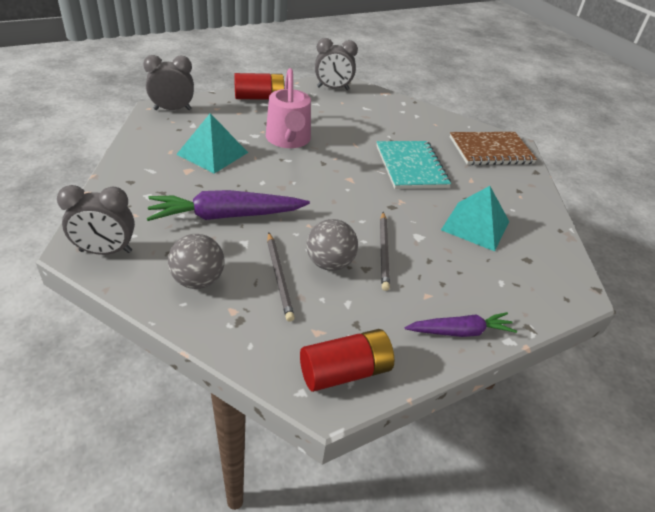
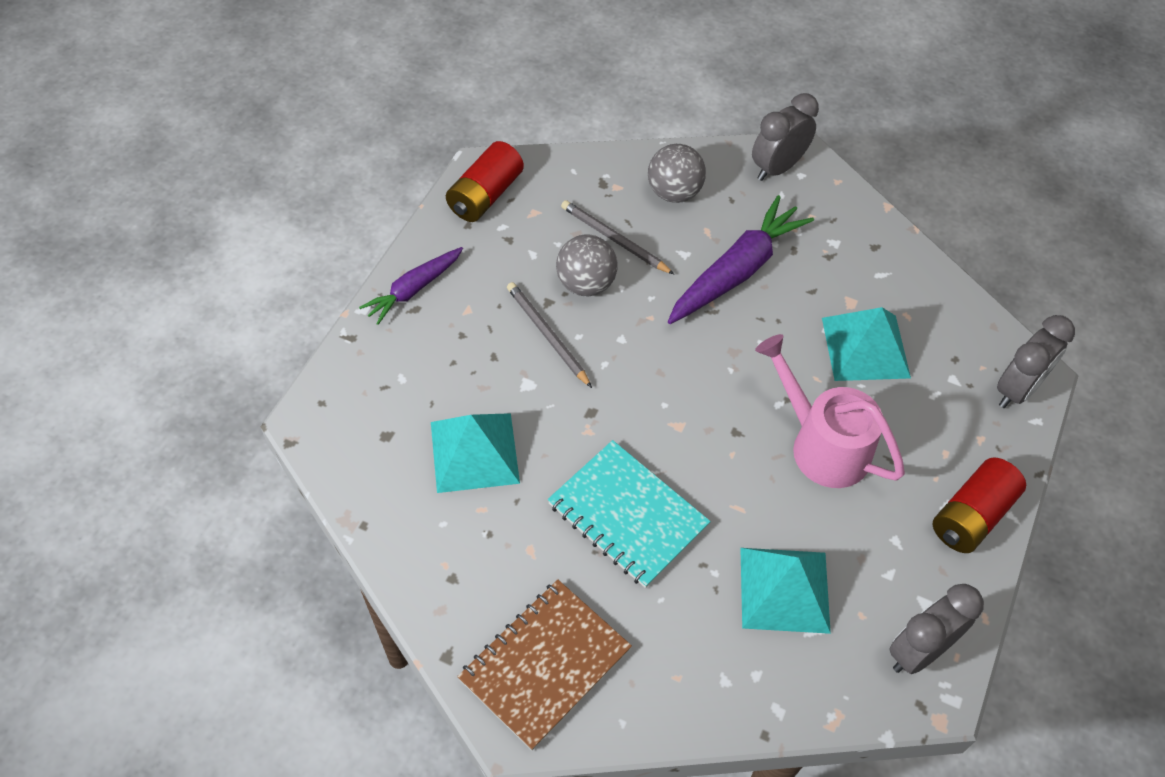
camera: 145 degrees right, 15 degrees up
none -> turquoise pyramid [740,548,831,634]

